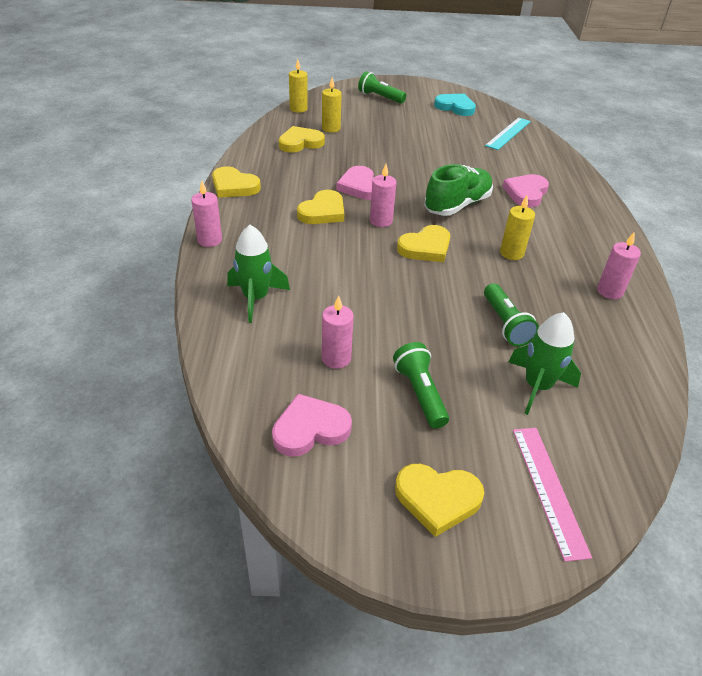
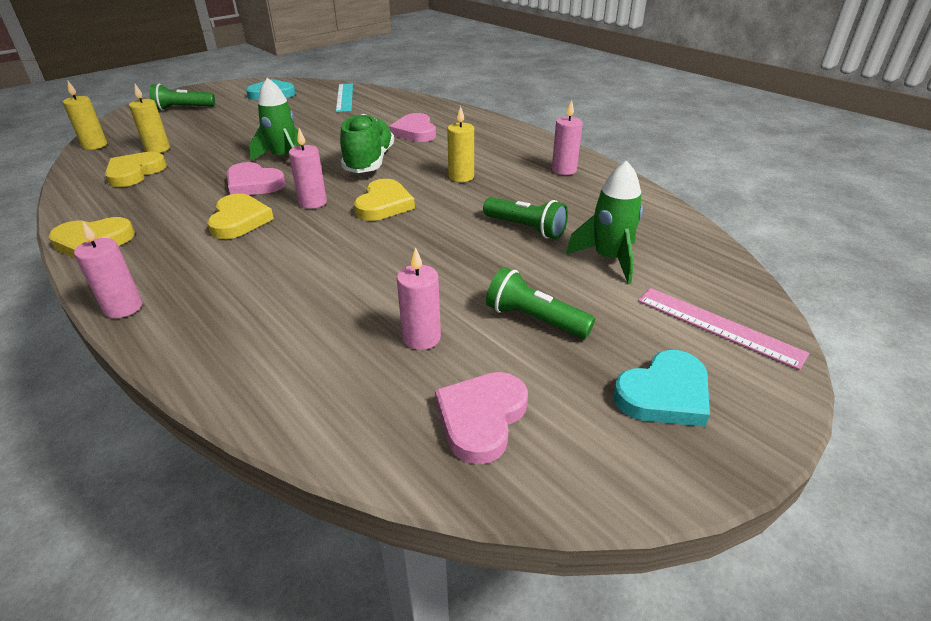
camera: 40 degrees left, 5 degrees down
green rocket [227,225,290,323] -> green rocket moved to [249,78,300,161]
yellow heart [395,464,484,537] -> turquoise heart [613,350,710,427]

